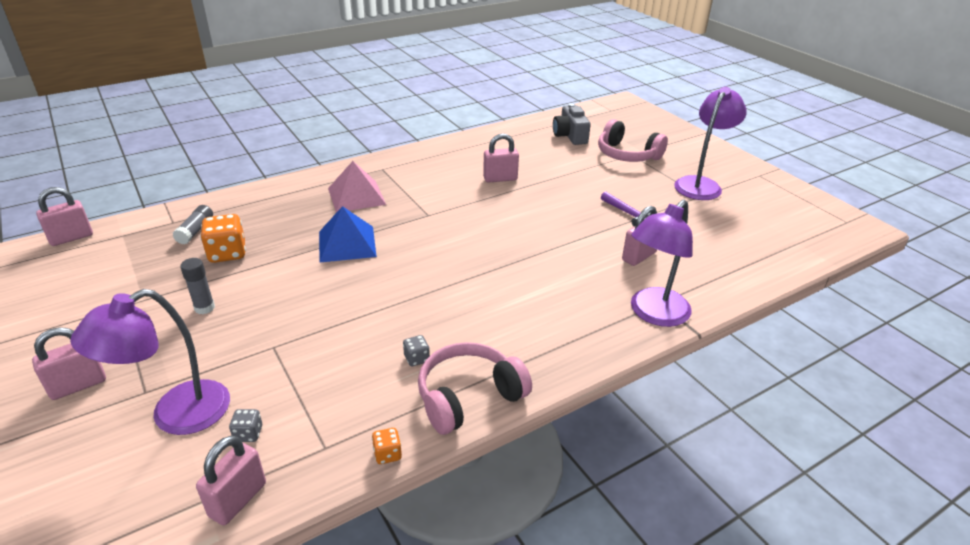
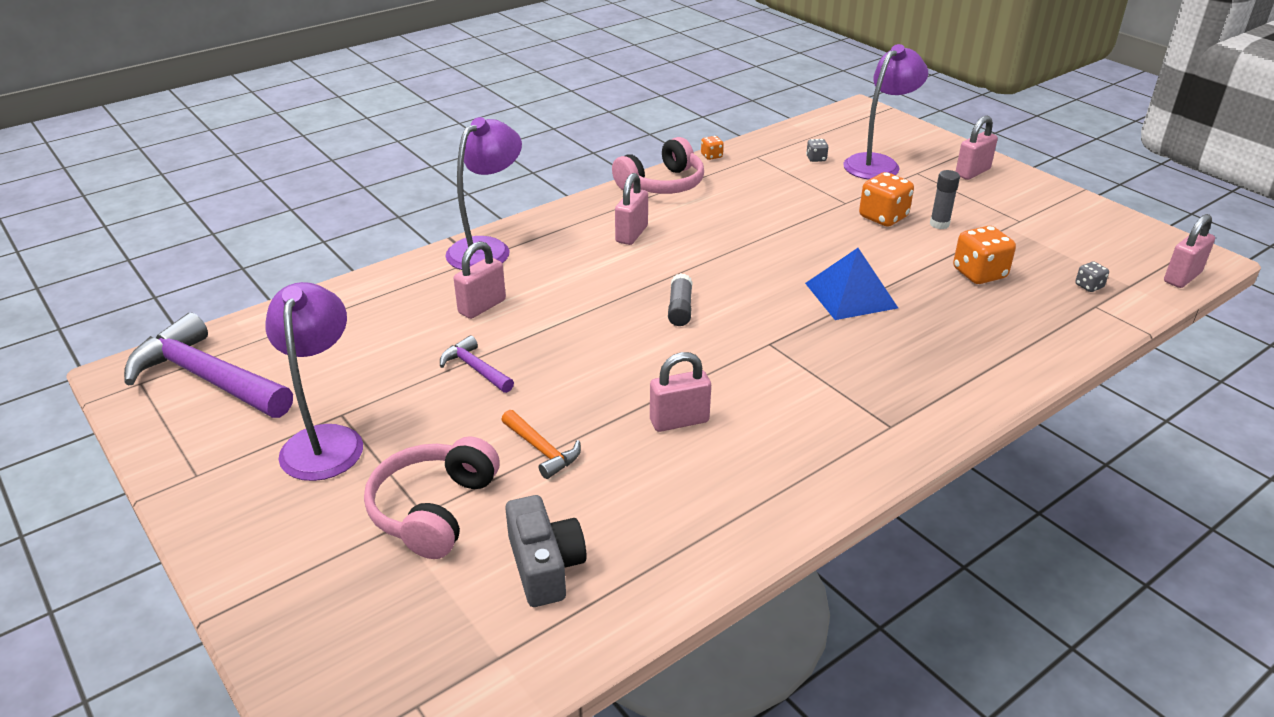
camera: 175 degrees right, 0 degrees up
grey glue stick [172,205,213,244] -> grey glue stick moved to [668,273,692,326]
pink padlock [196,435,266,525] -> pink padlock moved to [615,173,648,245]
pink pyramid [328,161,386,213] -> none
grey dice [403,335,430,366] -> grey dice moved to [1075,262,1109,292]
pink headphones [598,119,668,162] -> pink headphones turned 105 degrees counterclockwise [364,436,500,559]
purple lamp [674,87,747,200] -> purple lamp turned 150 degrees clockwise [265,282,363,481]
none -> purple hammer [124,313,293,418]
none -> orange hammer [501,410,581,479]
none -> orange dice [859,172,914,227]

